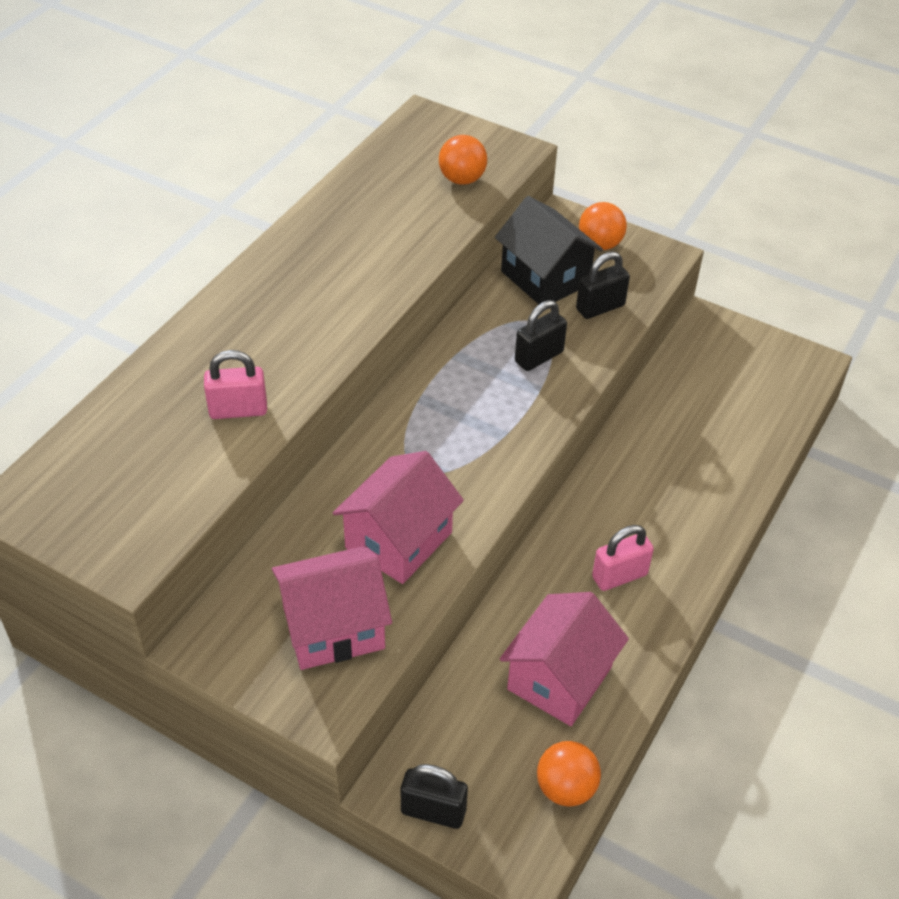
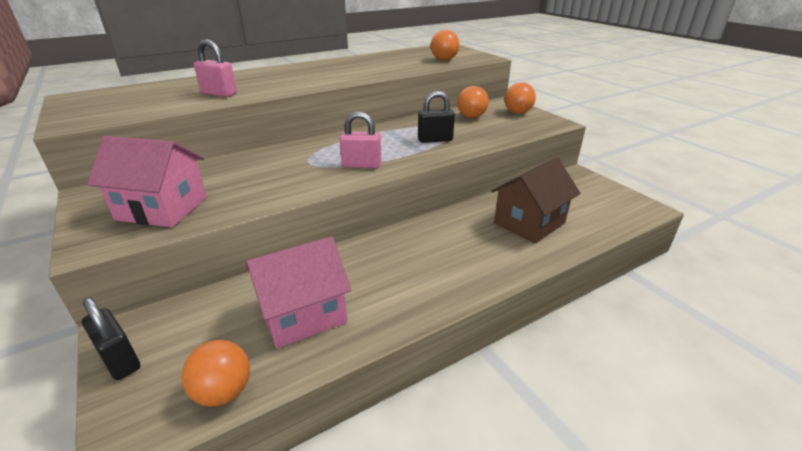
camera: 30 degrees right, 15 degrees down
pink house [333,451,464,584] -> none
black house [495,196,603,304] -> orange ball [457,86,489,118]
black padlock [576,252,630,319] -> none
pink padlock [592,525,654,591] -> pink padlock moved to [340,112,381,168]
none -> brown house [491,158,580,244]

